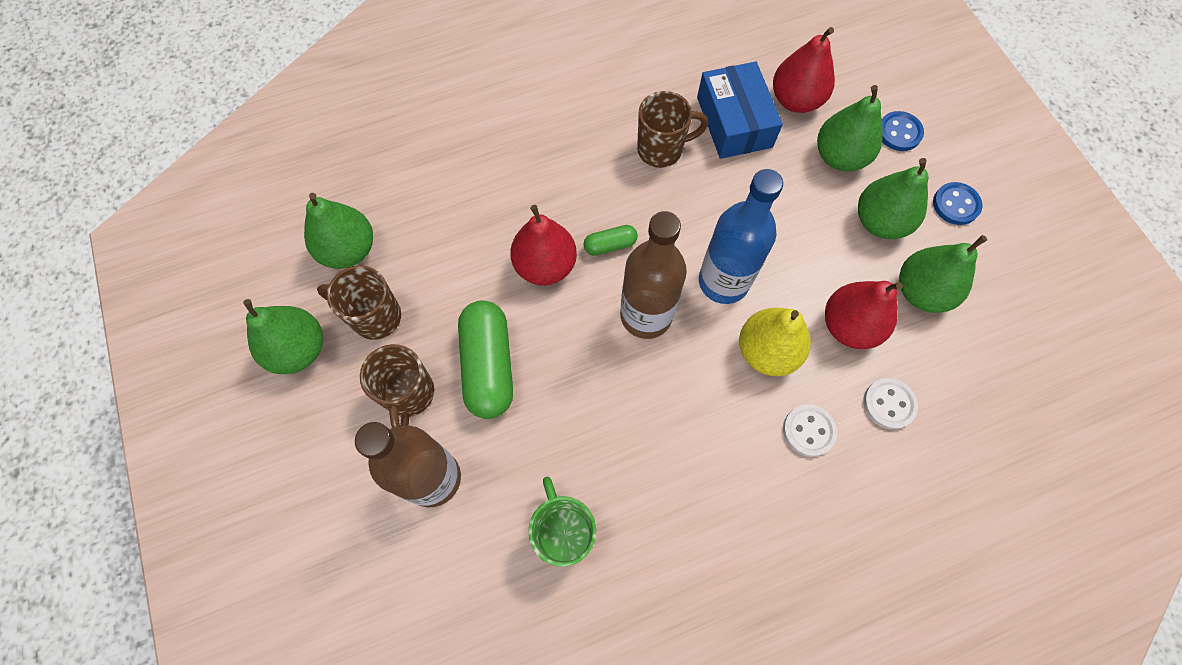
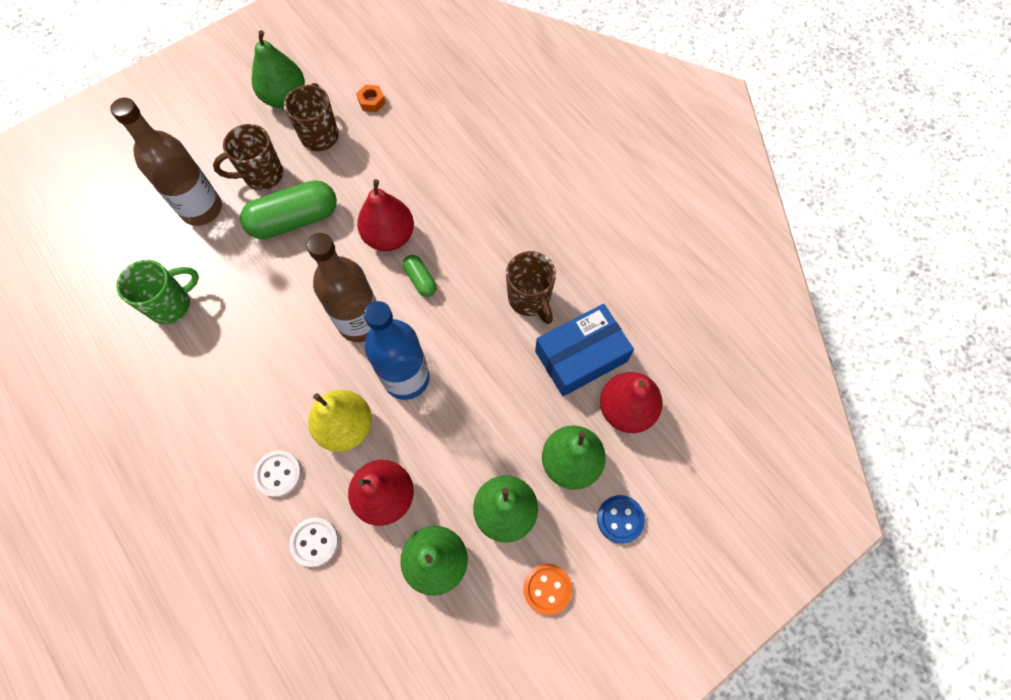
camera: 75 degrees right, 0 degrees up
green pear [304,193,373,269] -> orange nut [356,84,386,112]
blue button [933,182,983,225] -> orange button [523,564,572,615]

